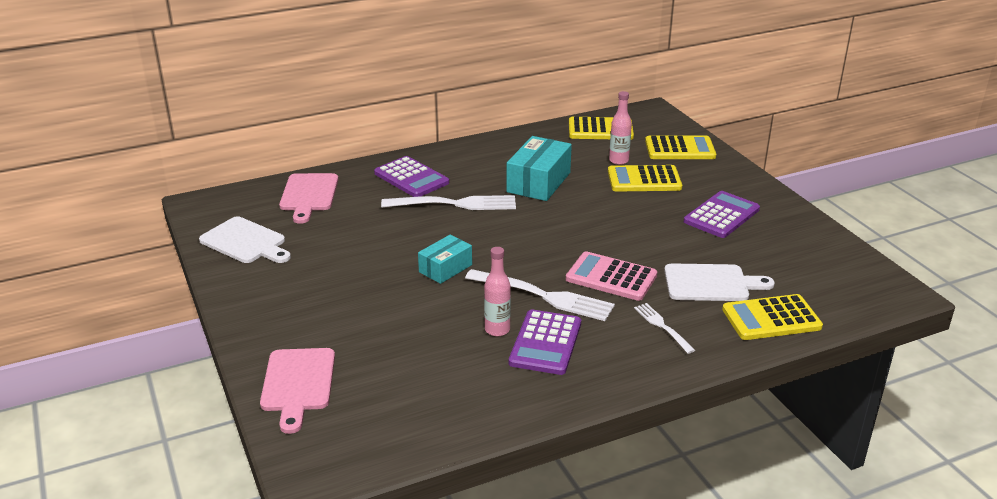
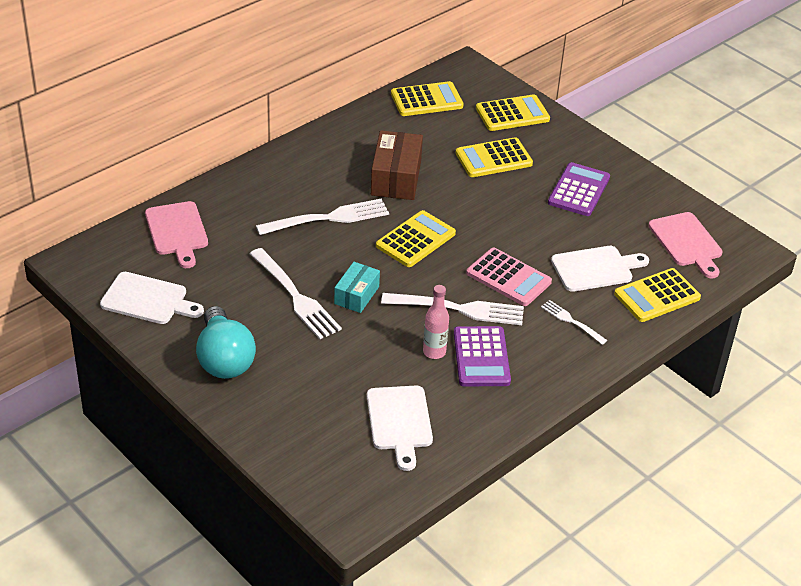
camera: 20 degrees left, 10 degrees up
pink cutting board [260,348,335,434] -> pink cutting board moved to [649,212,722,279]
purple calculator [374,156,449,197] -> none
turquoise box [506,136,572,201] -> brown box [371,131,423,200]
pink calculator [566,251,657,301] -> pink calculator turned 150 degrees counterclockwise [466,247,552,306]
pink bottle [609,91,632,165] -> none
none -> turquoise light bulb [196,306,256,379]
none -> white fork [250,248,342,339]
none -> white cutting board [367,385,433,471]
none -> yellow calculator [376,210,456,267]

